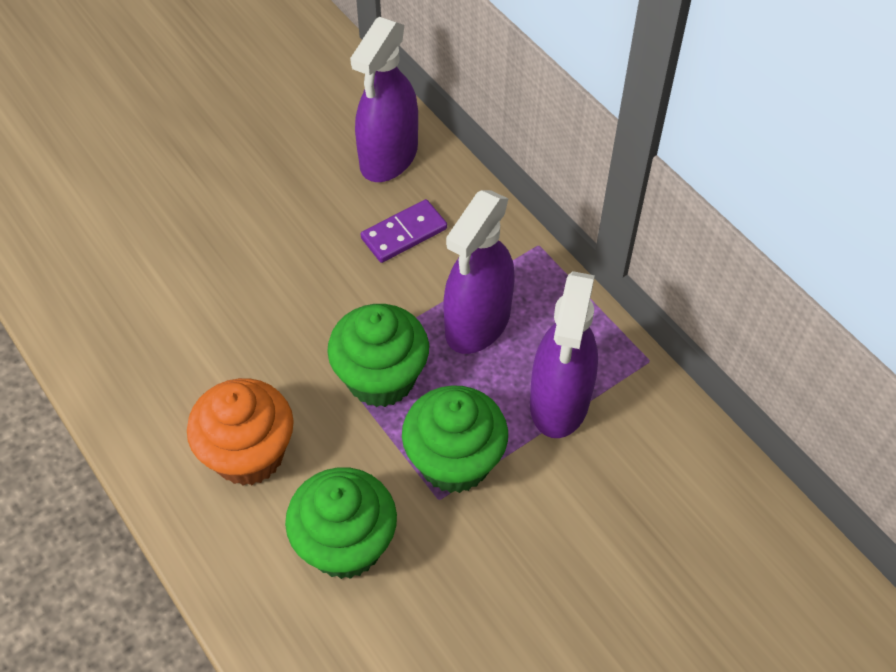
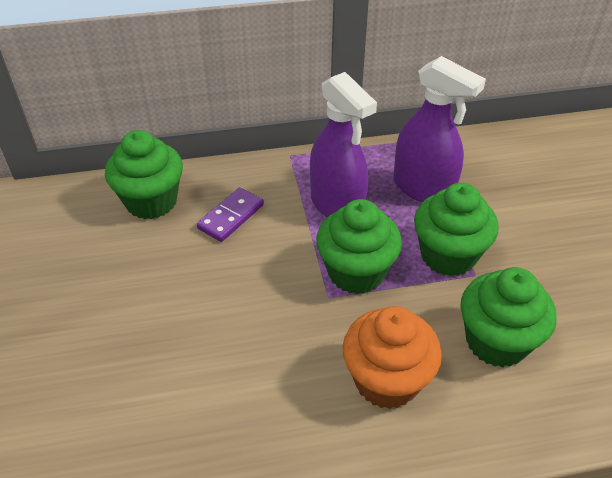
camera: 65 degrees left, 10 degrees down
purple spray bottle [350,17,418,182] -> green cupcake [105,130,183,219]
purple domino [361,199,447,263] -> purple domino turned 45 degrees clockwise [197,187,264,242]

